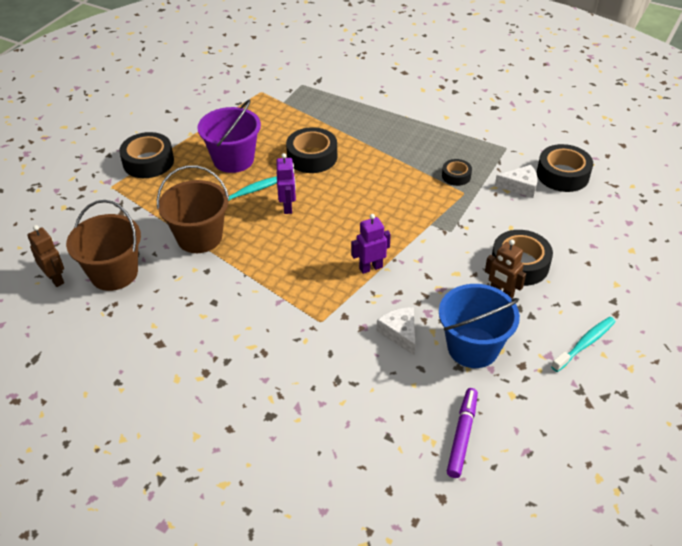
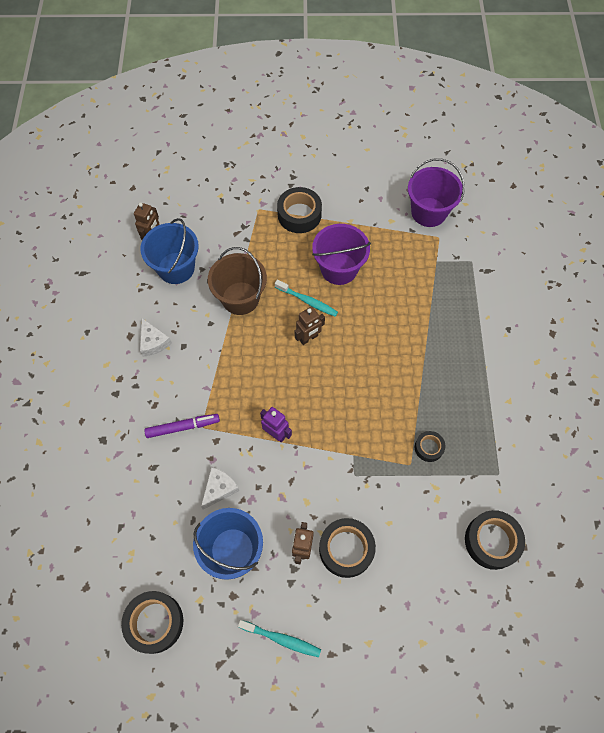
camera: 60 degrees right, 20 degrees up
brown bucket [66,200,141,291] -> blue bucket [140,218,199,284]
purple robot [276,153,296,214] -> brown robot [295,306,325,345]
black tape [286,127,337,173] -> black tape moved to [121,591,183,654]
purple marker [447,388,478,478] -> purple marker moved to [144,414,220,438]
white cheese [495,165,538,198] -> white cheese moved to [140,318,172,356]
none -> purple bucket [408,158,465,227]

